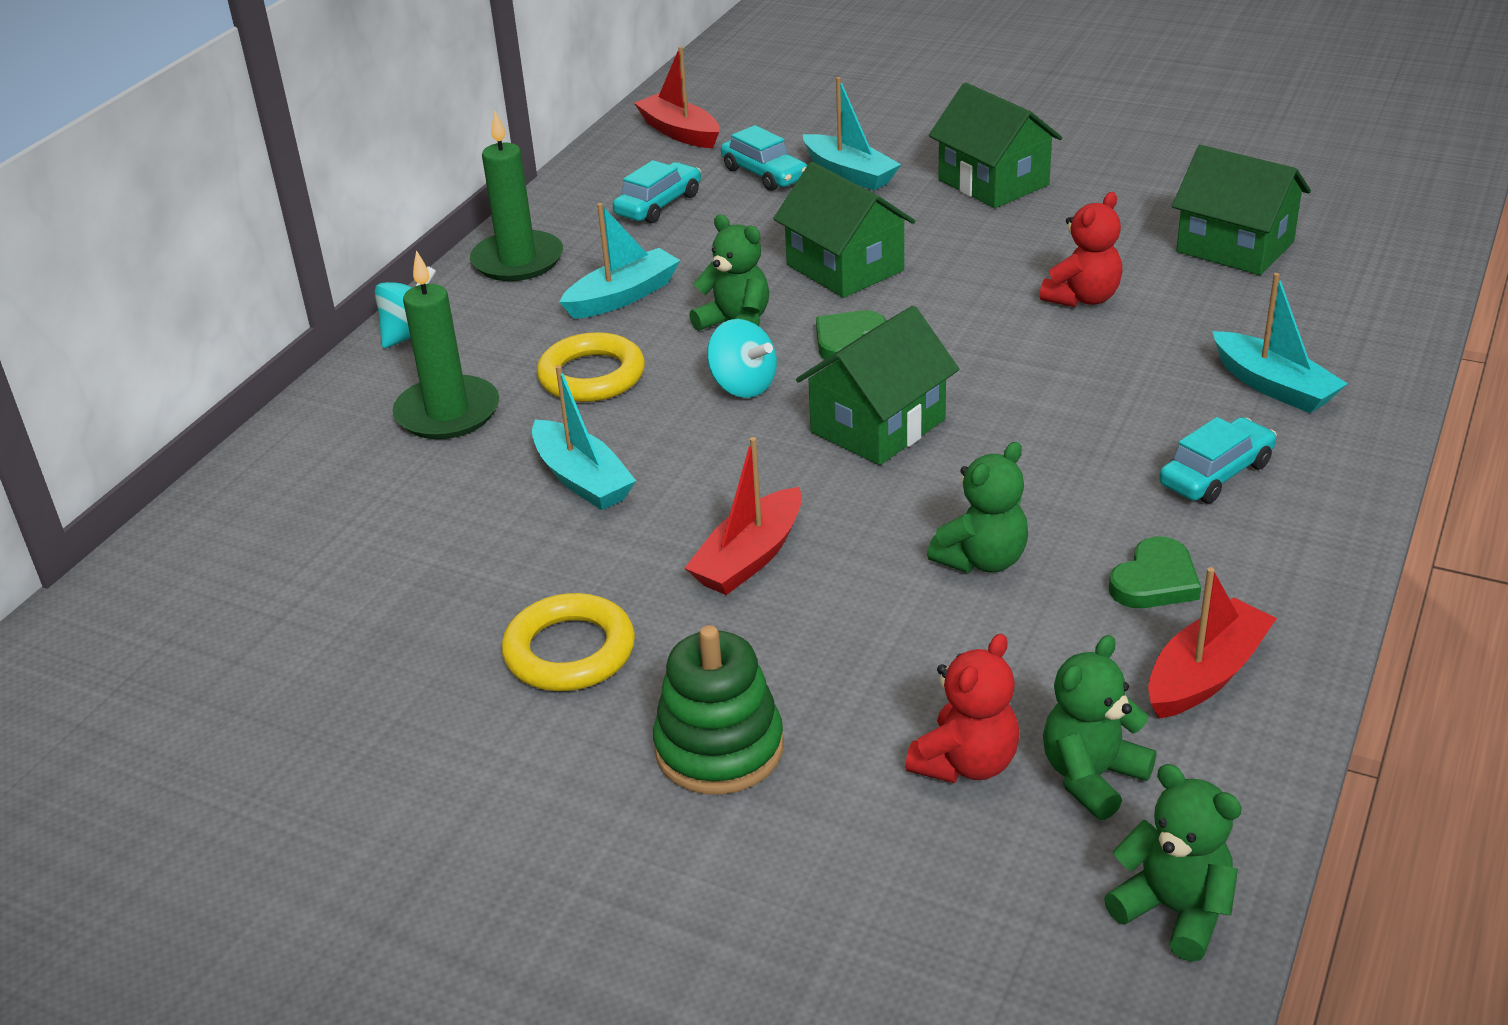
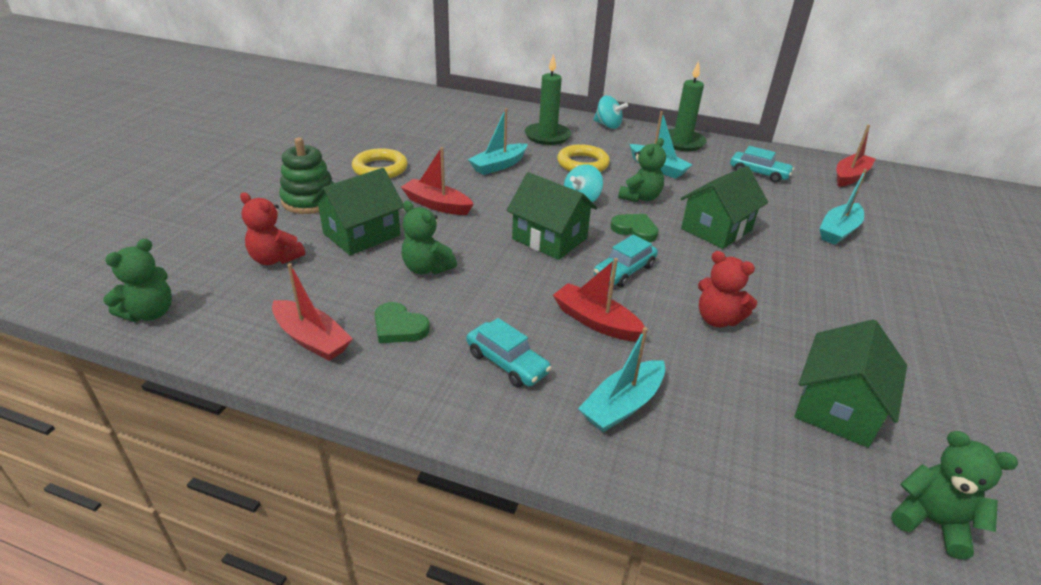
camera: 80 degrees right, 0 degrees up
turquoise car [721,125,807,191] -> turquoise car moved to [594,235,658,287]
green house [929,82,1062,208] -> green house moved to [311,168,404,255]
green teddy bear [1043,635,1156,820] -> green teddy bear moved to [891,431,1018,559]
none -> red boat [553,258,645,341]

